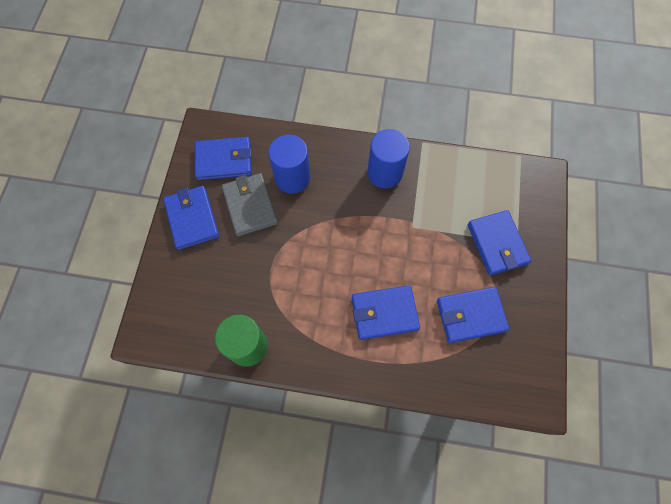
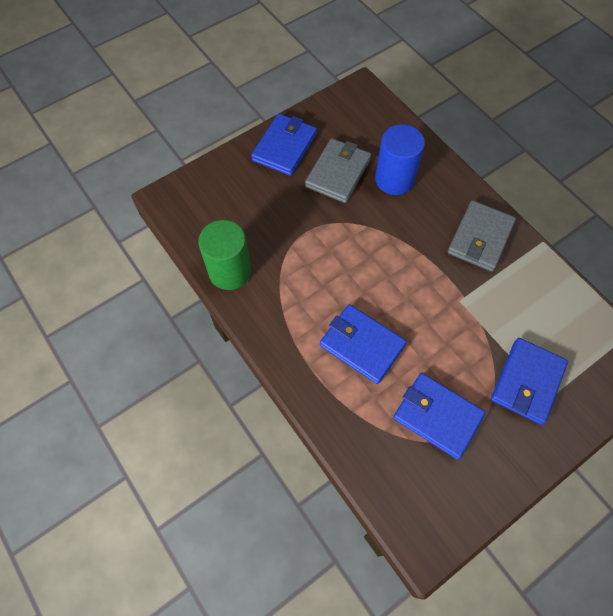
camera: 45 degrees right, 5 degrees down
blue wallet [195,137,252,180] -> none
blue cylinder [367,129,410,188] -> grey wallet [447,200,516,272]

